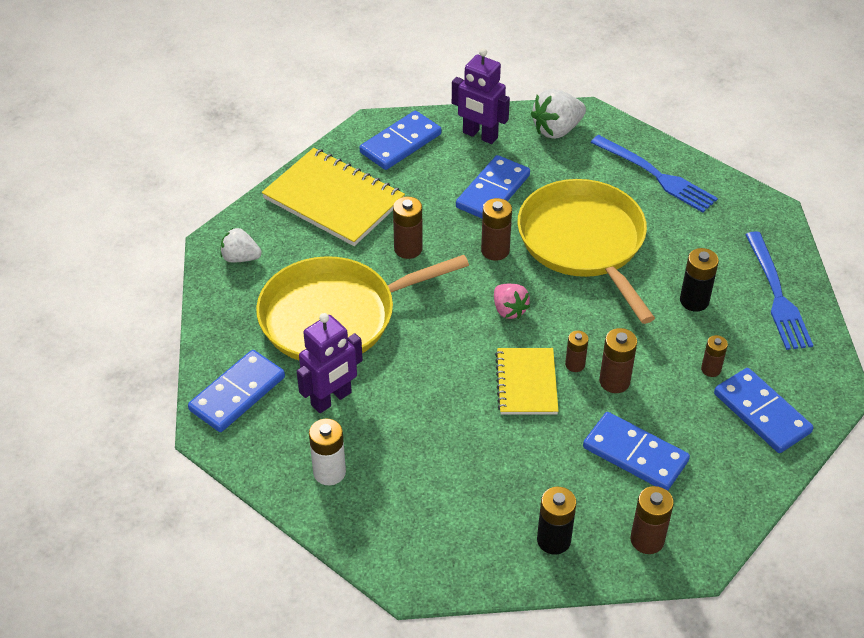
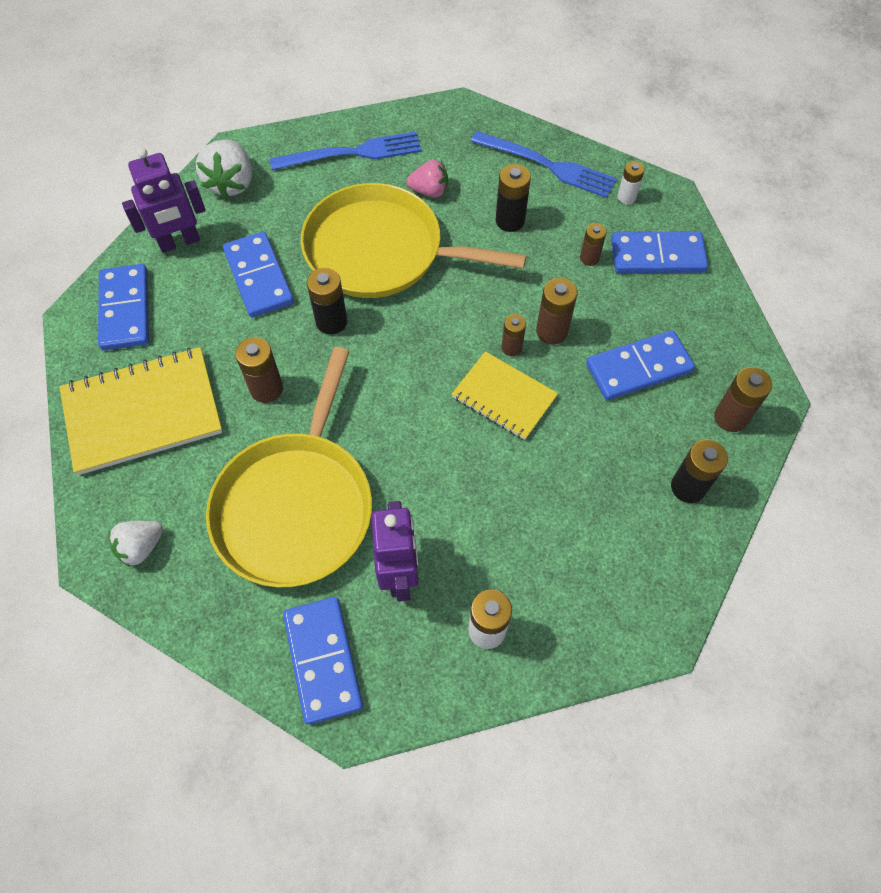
camera: 55 degrees left, 15 degrees up
brown battery [481,198,512,261] -> black battery [307,268,347,335]
pink strawberry [494,284,530,319] -> pink strawberry moved to [407,160,448,198]
none -> white battery [617,161,645,204]

